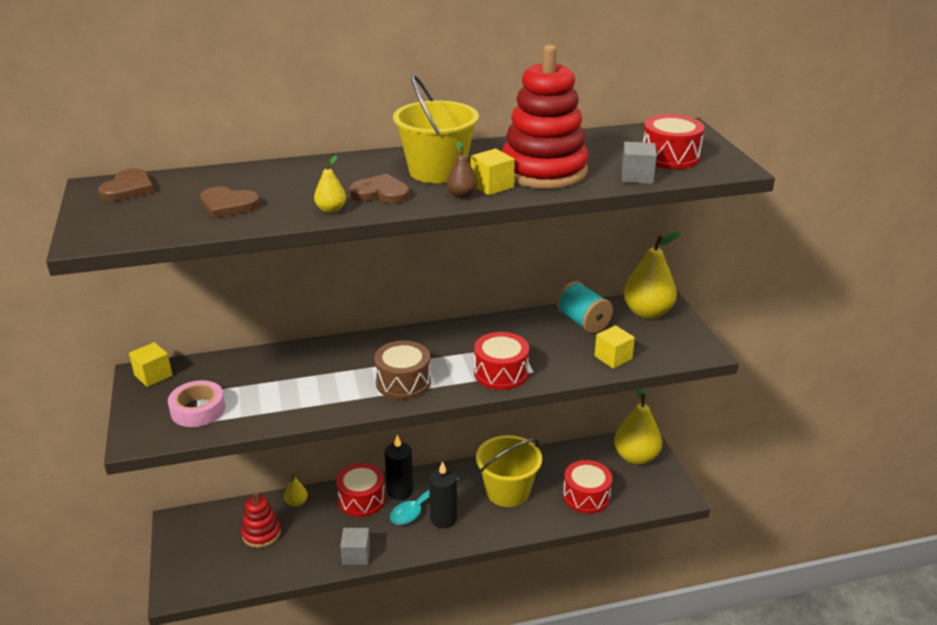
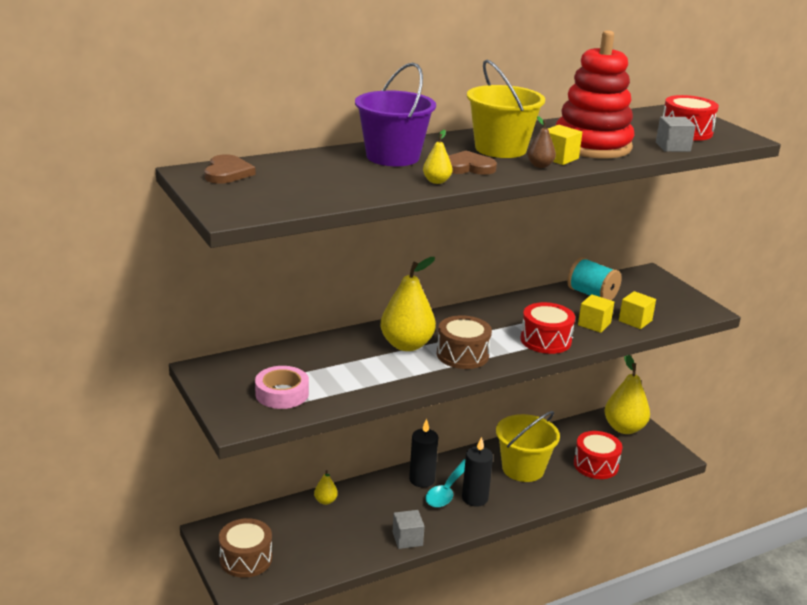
camera: 15 degrees left, 5 degrees down
yellow cube [129,342,172,387] -> yellow cube moved to [578,294,614,333]
brown heart [200,186,260,218] -> none
red stacking toy [241,492,281,548] -> none
red drum [336,463,386,517] -> none
yellow pear [623,231,681,319] -> yellow pear moved to [380,257,436,351]
none -> brown drum [219,518,272,578]
none -> purple bucket [355,62,436,166]

